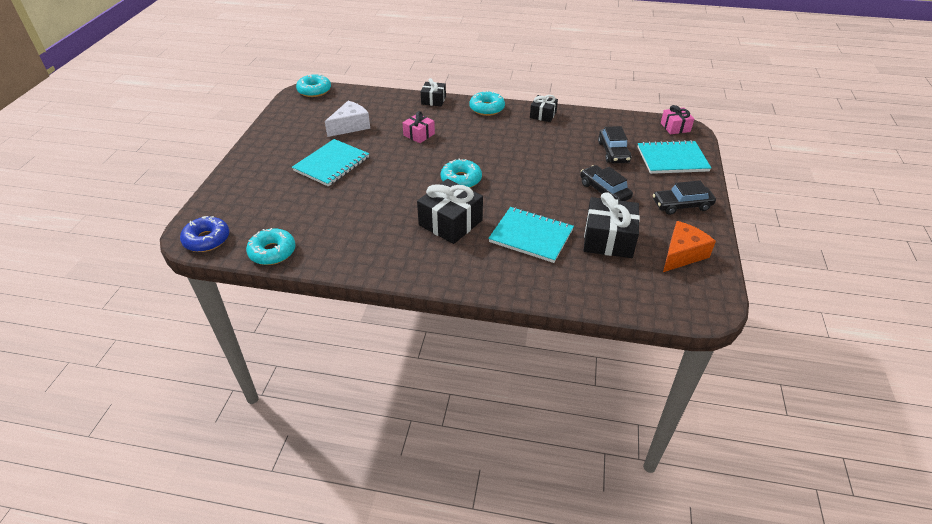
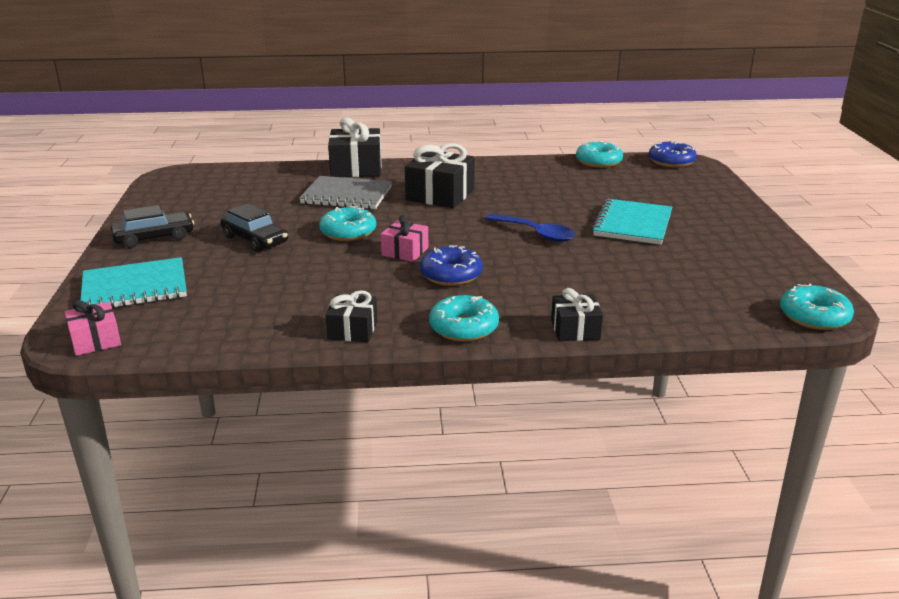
camera: 165 degrees right, 15 degrees down
white cheese [325,101,370,137] -> none
pink gift [402,111,435,143] -> pink gift moved to [381,215,428,262]
turquoise donut [441,159,482,188] -> turquoise donut moved to [319,206,376,241]
turquoise notebook [488,207,574,263] -> grey notebook [299,176,392,209]
black gift [583,192,640,258] -> black gift moved to [328,117,382,177]
black car [598,126,631,163] -> none
orange cheese [663,221,716,272] -> none
none -> blue donut [420,245,483,286]
none -> blue spoon [485,214,576,242]

